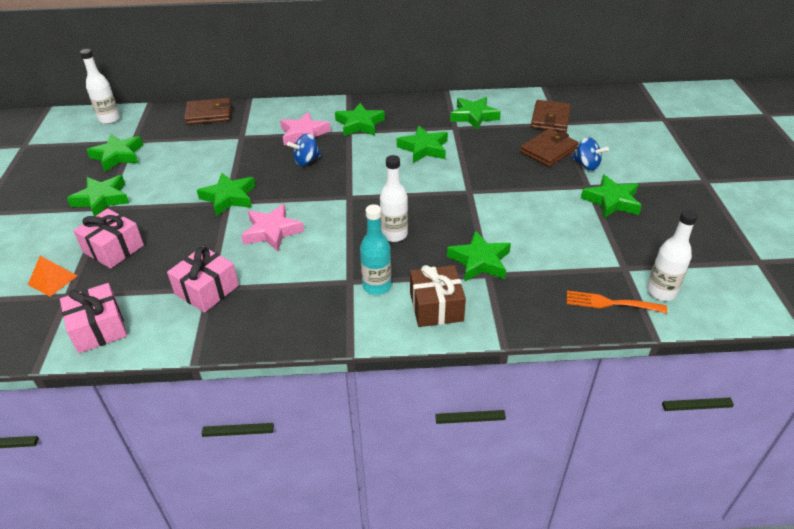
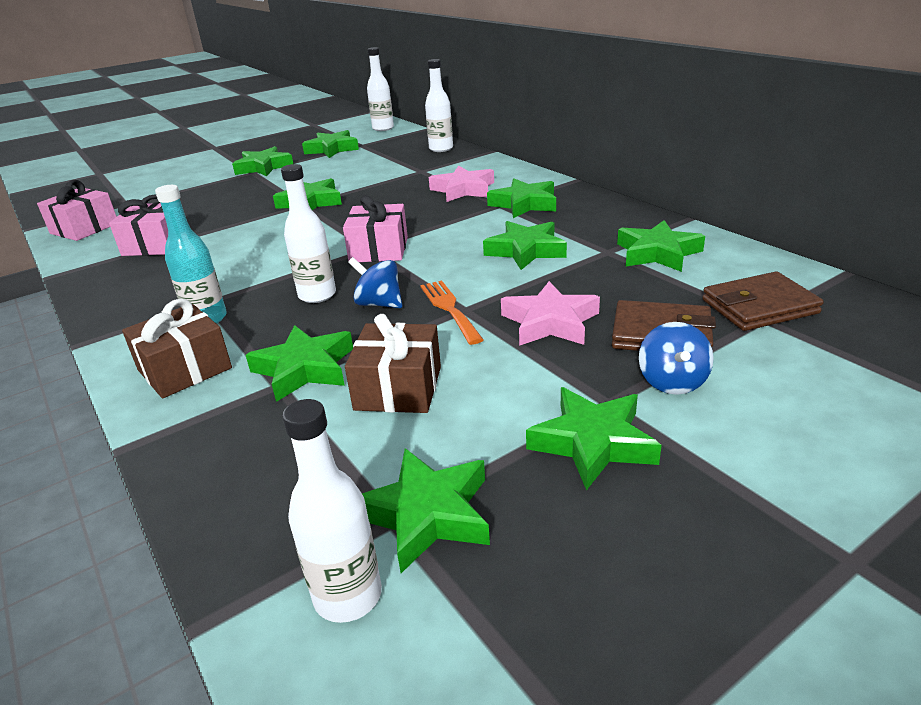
camera: 60 degrees right, 10 degrees down
orange pyramid [28,256,77,297] -> none
pink gift [73,208,144,268] -> pink gift moved to [343,195,408,262]
brown wallet [184,98,231,125] -> white bottle [425,59,453,152]
pink star [241,204,304,252] -> pink star moved to [501,281,600,346]
blue spinning top [287,133,322,166] -> blue spinning top moved to [348,257,402,308]
orange fork [567,290,667,313] -> orange fork moved to [420,280,484,345]
none -> brown gift [345,314,441,413]
none -> green star [362,448,490,573]

